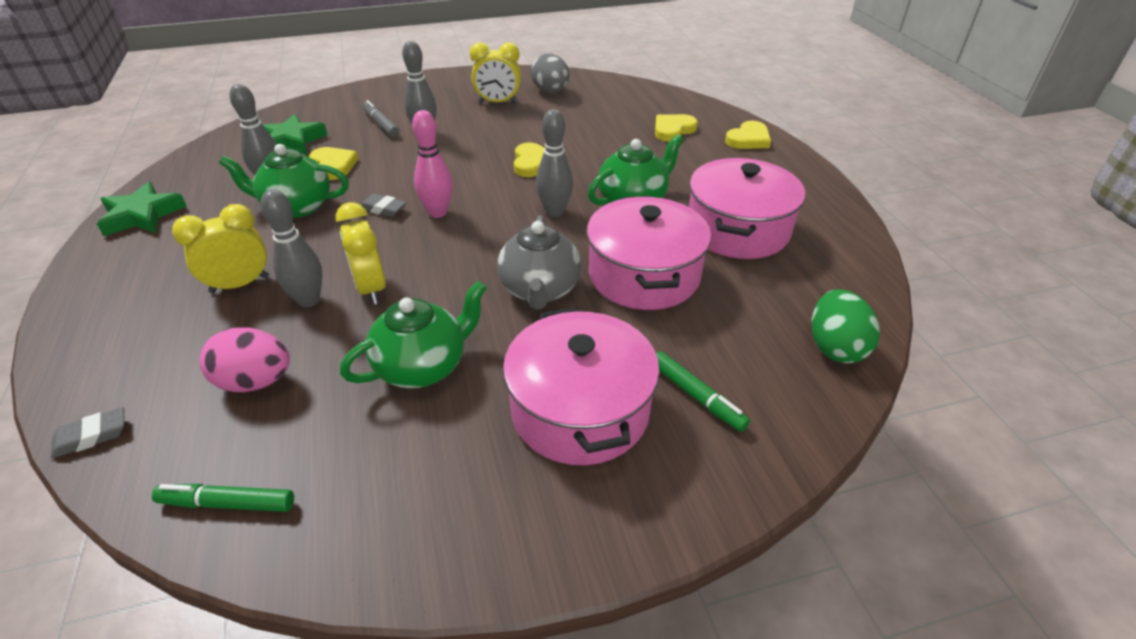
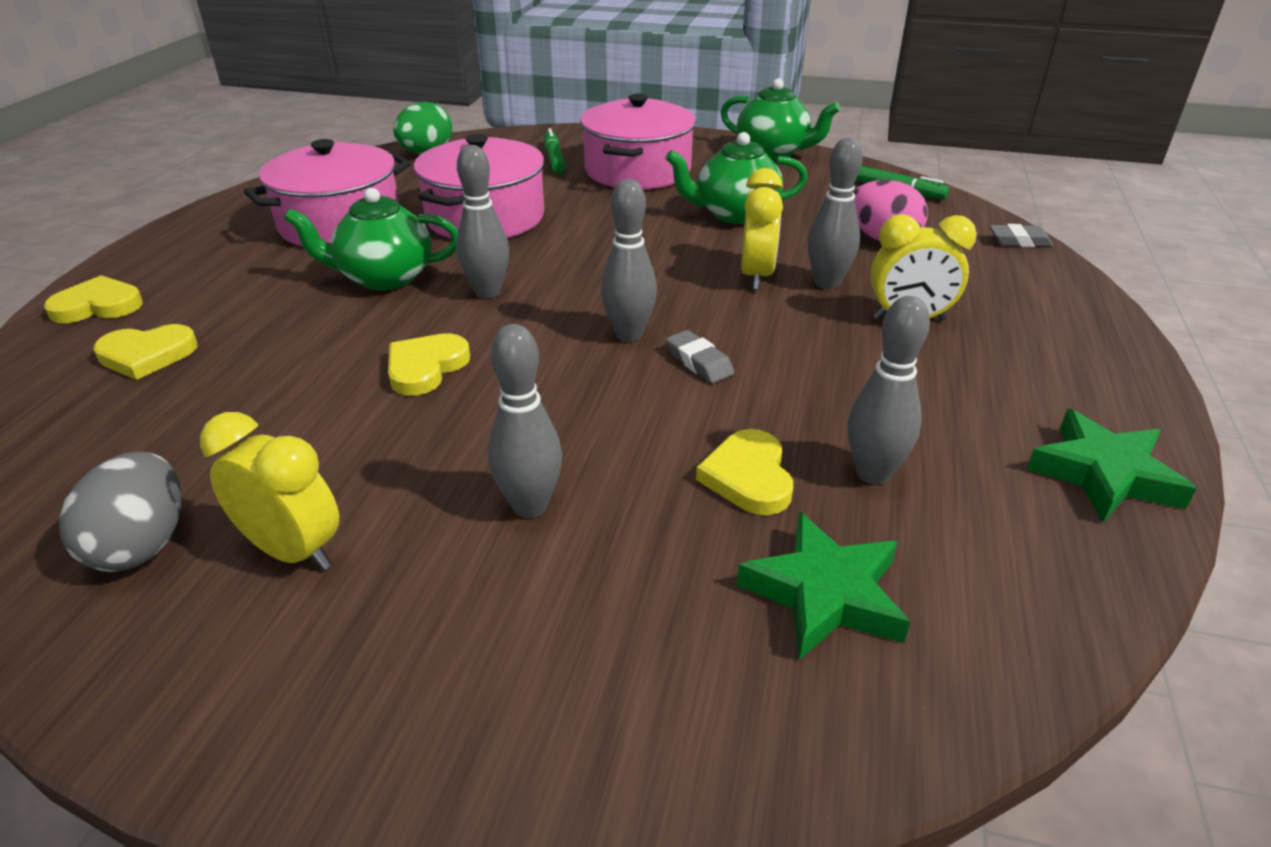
camera: 150 degrees left, 5 degrees down
green teapot [219,144,349,218] -> green teapot moved to [721,78,840,159]
grey marker [363,100,399,137] -> none
pink bowling pin [412,110,452,218] -> grey bowling pin [601,179,657,341]
grey teapot [497,215,581,310] -> none

